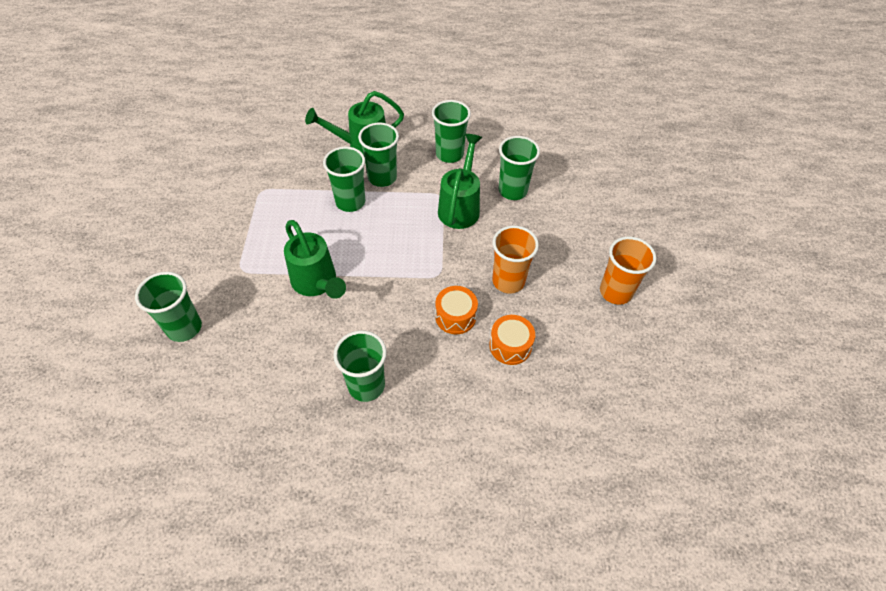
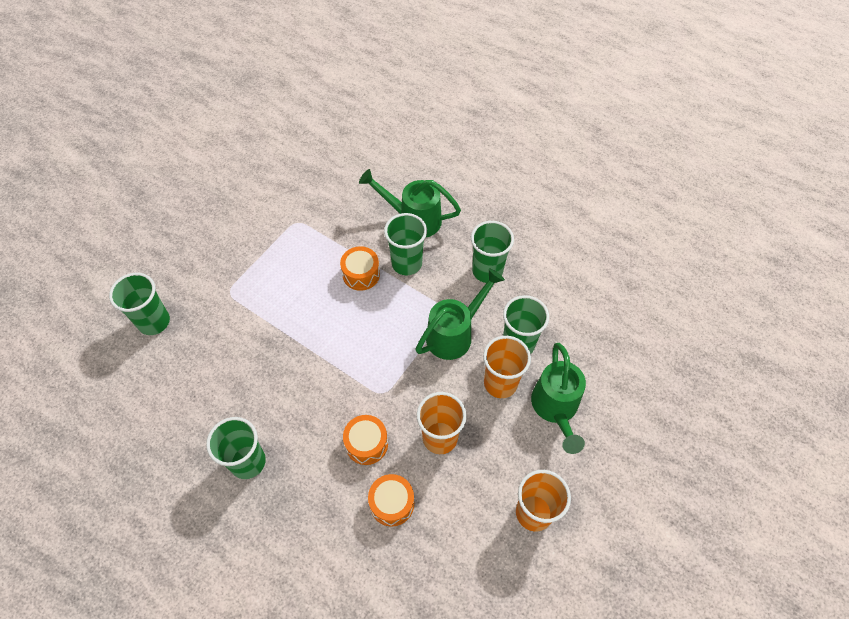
camera: 35 degrees right, 5 degrees up
green watering can [284,220,346,299] -> green watering can moved to [531,343,586,454]
green cup [323,147,365,212] -> orange drum [340,246,380,291]
none -> orange cup [483,336,531,398]

